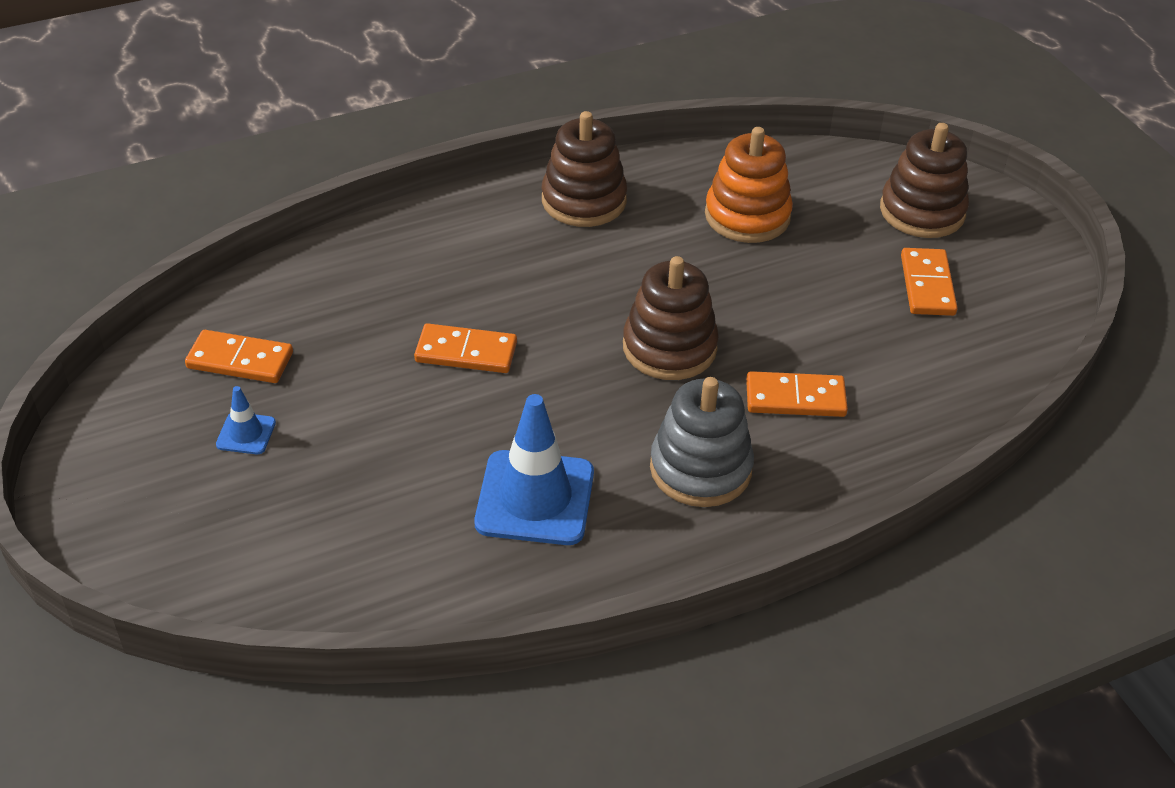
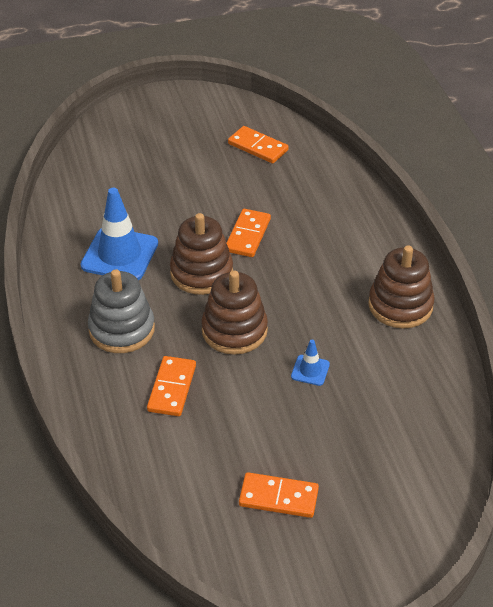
camera: 100 degrees right, 0 degrees up
orange domino [185,330,293,383] -> orange domino turned 75 degrees counterclockwise [228,126,288,164]
blue traffic cone [216,386,276,454] -> blue traffic cone moved to [291,340,330,386]
orange stacking toy [705,127,793,243] -> none
brown stacking toy [880,123,969,238] -> brown stacking toy moved to [170,213,233,295]

